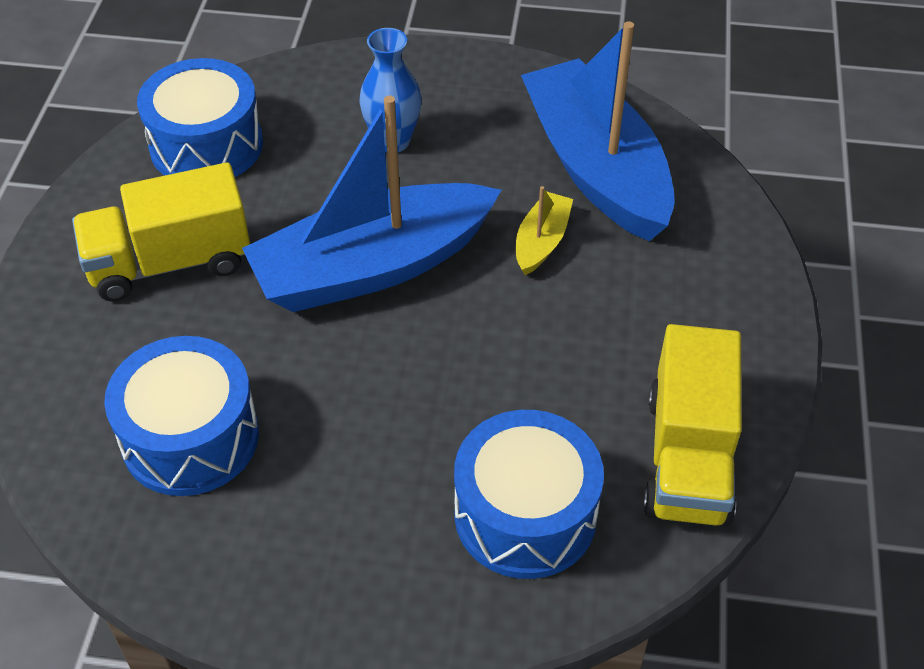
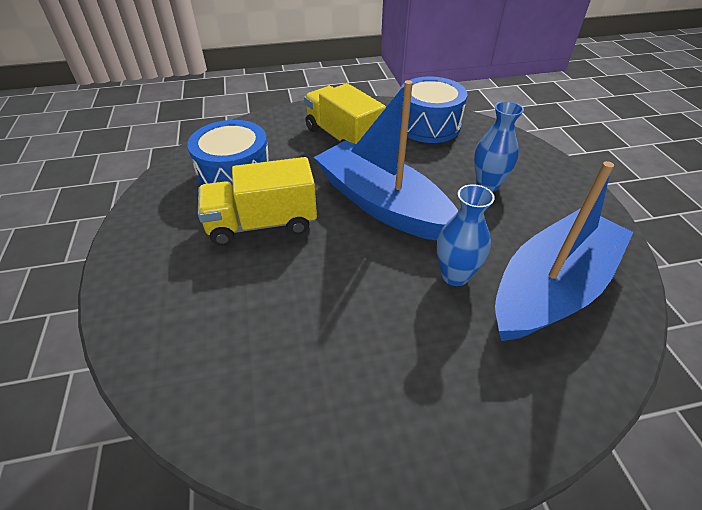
camera: 70 degrees right, 5 degrees down
blue drum [454,410,604,579] -> none
yellow boat [516,186,573,275] -> blue vase [437,184,495,286]
yellow truck [643,324,742,527] -> yellow truck moved to [198,157,317,246]

